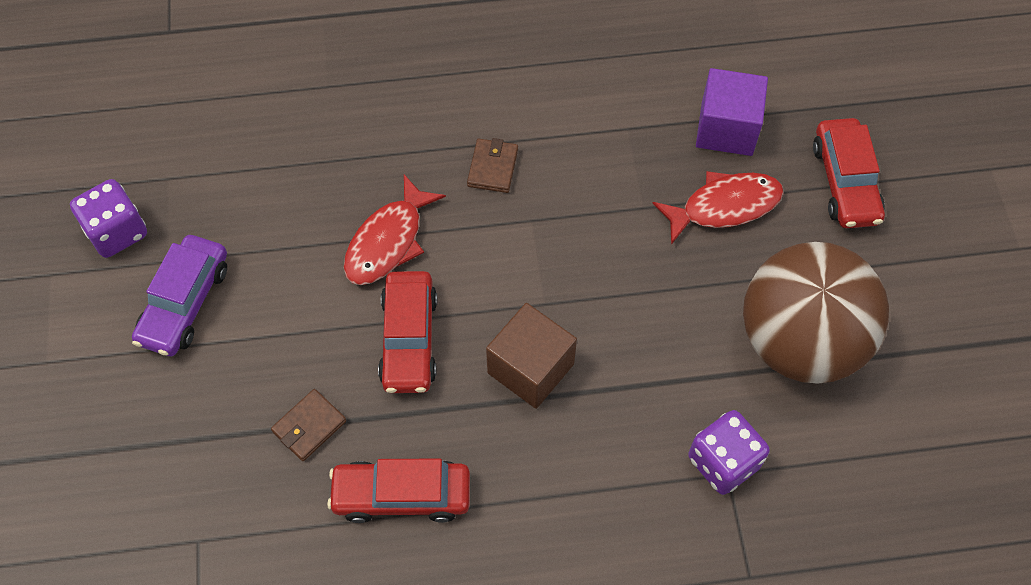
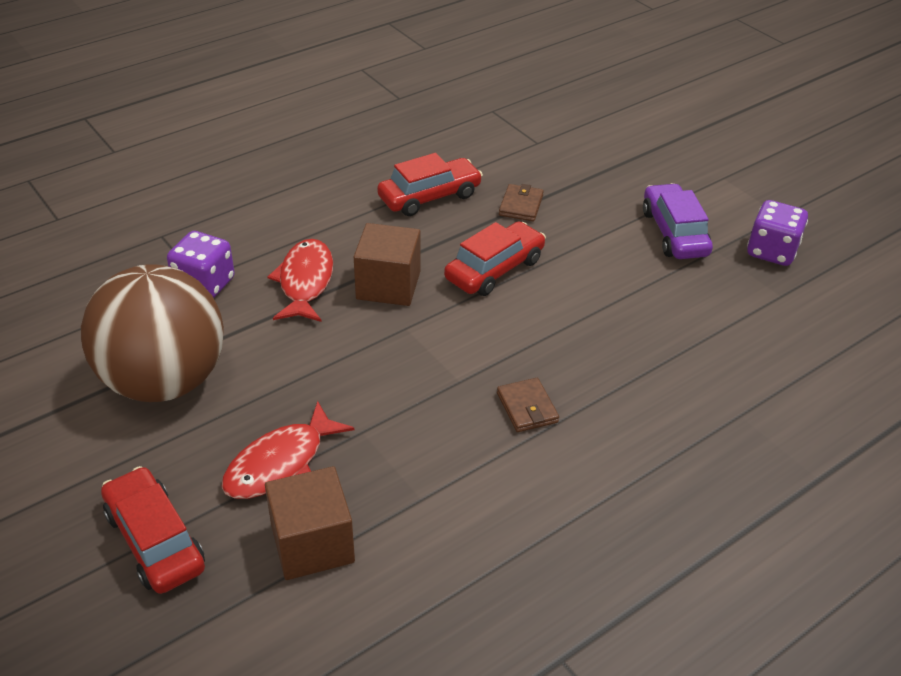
camera: 150 degrees right, 20 degrees down
red fish [344,175,446,285] -> red fish moved to [267,239,333,322]
red car [378,271,437,393] -> red car turned 75 degrees clockwise [444,221,546,296]
purple cube [696,68,768,156] -> brown cube [265,466,355,580]

